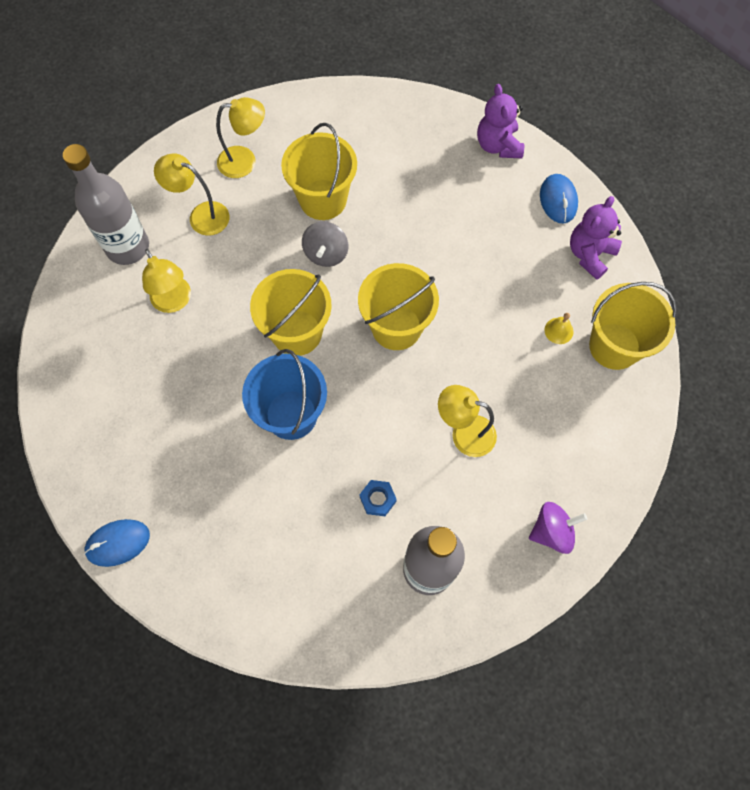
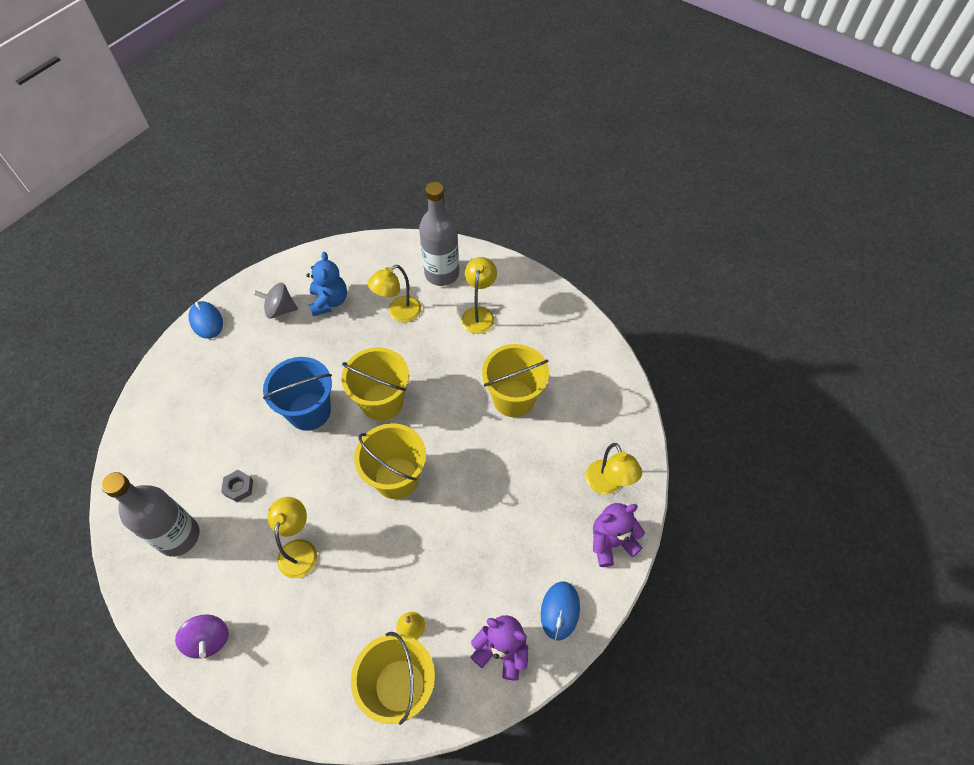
camera: 80 degrees right, 10 degrees down
yellow lamp [216,97,265,178] -> yellow lamp moved to [586,443,642,495]
grey spinning top [302,221,348,267] -> grey spinning top moved to [253,283,298,319]
blue nut [359,480,397,516] -> grey nut [221,470,253,502]
blue mouse [540,174,578,223] -> blue mouse turned 60 degrees counterclockwise [541,582,580,640]
none -> blue teddy bear [307,252,347,316]

